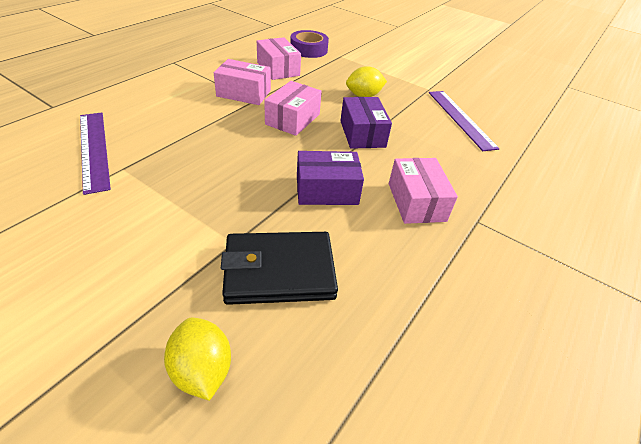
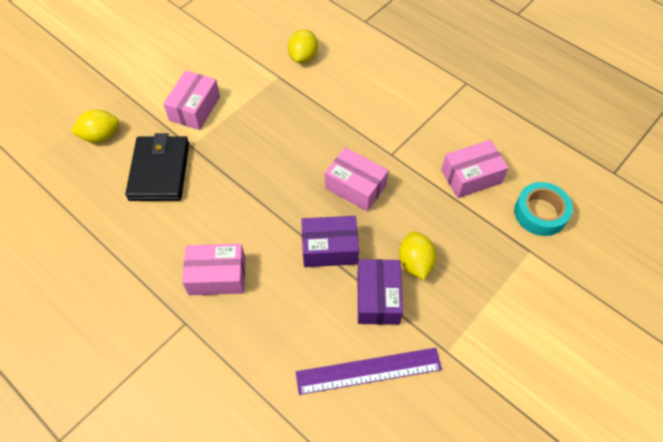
camera: 100 degrees right, 15 degrees up
purple ruler [80,113,111,195] -> yellow lemon [288,29,318,63]
pink box [214,59,271,105] -> pink box moved to [163,71,220,130]
purple tape [290,30,329,58] -> turquoise tape [514,182,573,236]
purple box [297,151,364,205] -> purple box moved to [358,259,403,325]

